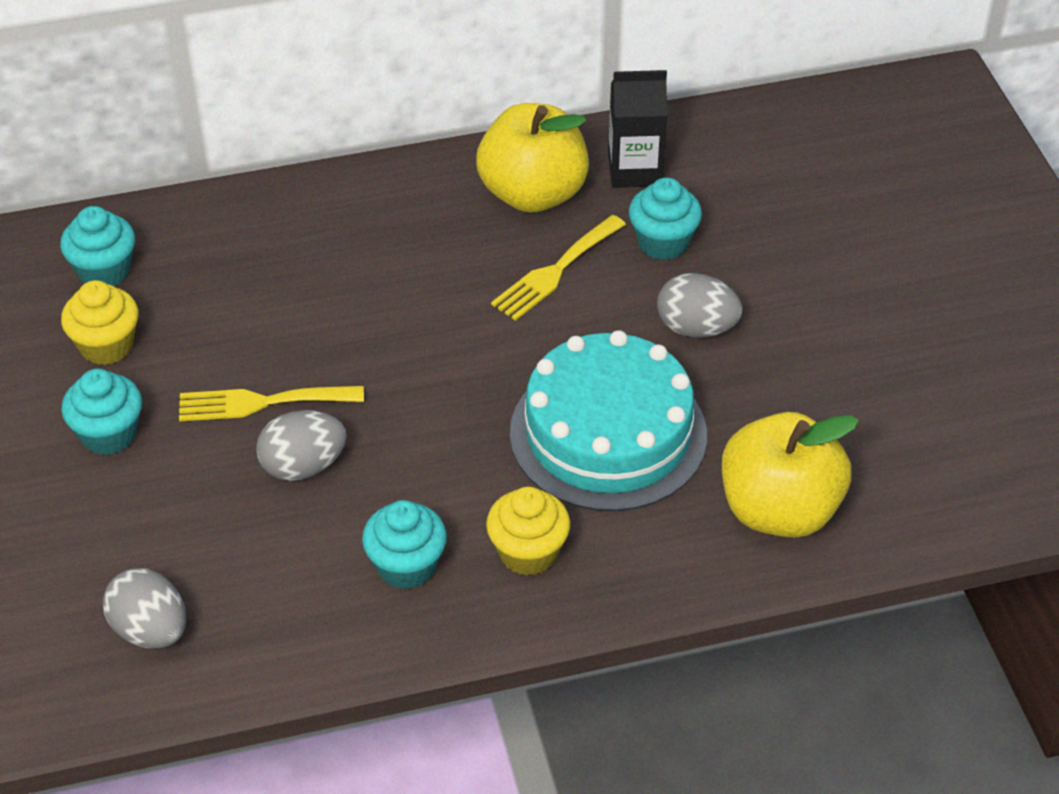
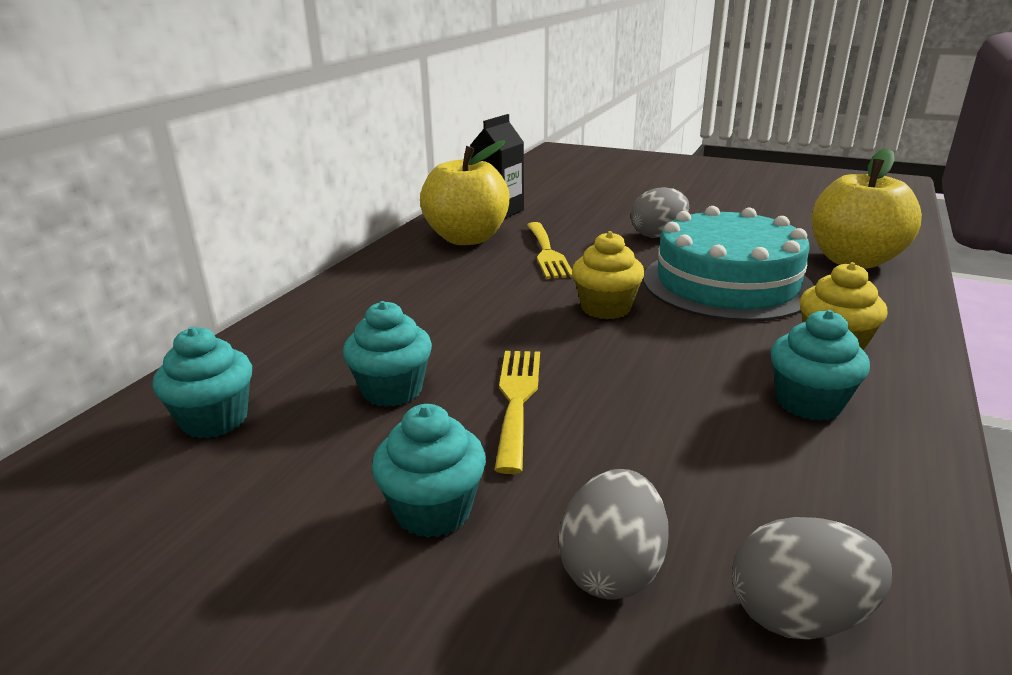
camera: 50 degrees left, 20 degrees down
yellow cupcake [61,280,139,365] -> yellow cupcake moved to [572,231,645,319]
yellow fork [179,386,364,421] -> yellow fork turned 150 degrees clockwise [494,351,540,474]
grey egg [256,410,347,481] -> grey egg moved to [559,469,669,599]
turquoise cupcake [629,177,702,260] -> turquoise cupcake moved to [343,301,432,407]

